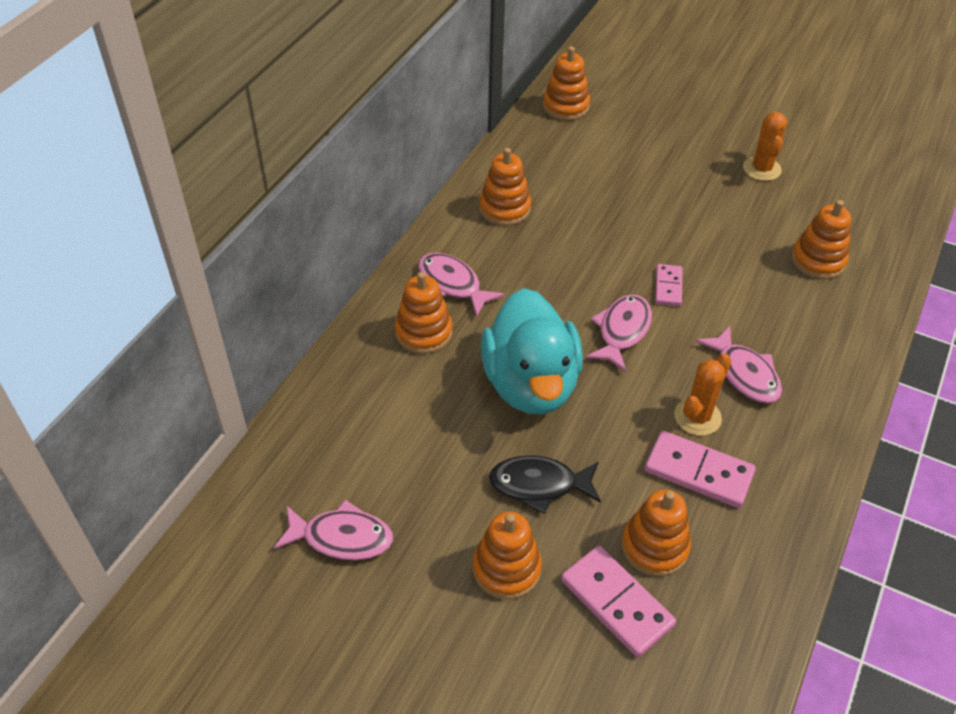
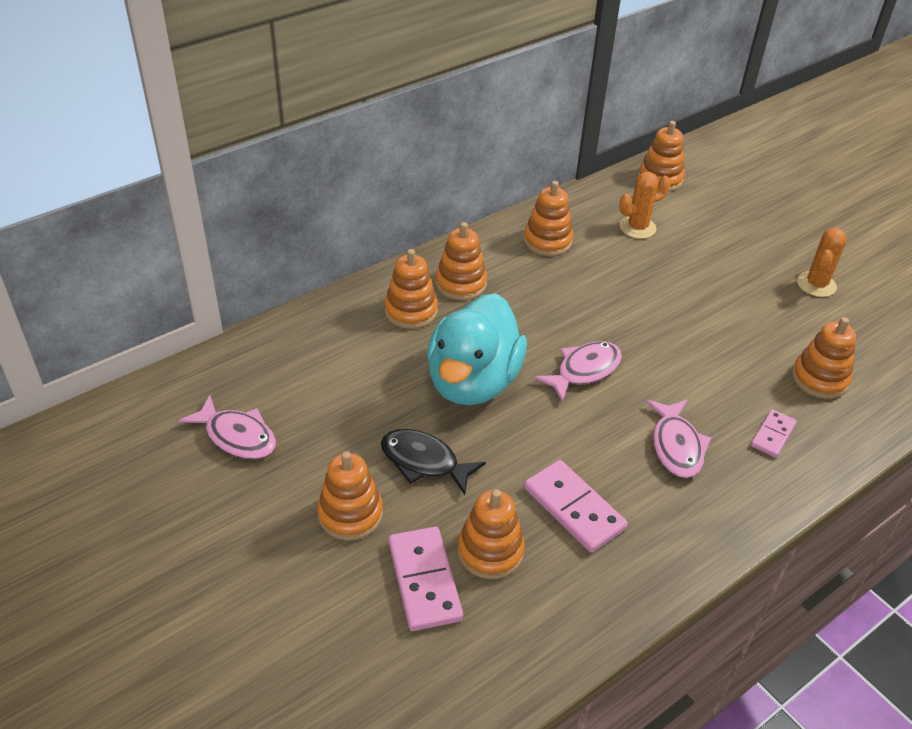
camera: 25 degrees right, 5 degrees down
pink fish [418,253,504,317] -> orange stacking toy [436,222,487,300]
pink domino [655,264,682,306] -> pink domino moved to [751,409,797,458]
orange cactus [674,353,732,436] -> orange cactus moved to [619,172,670,239]

